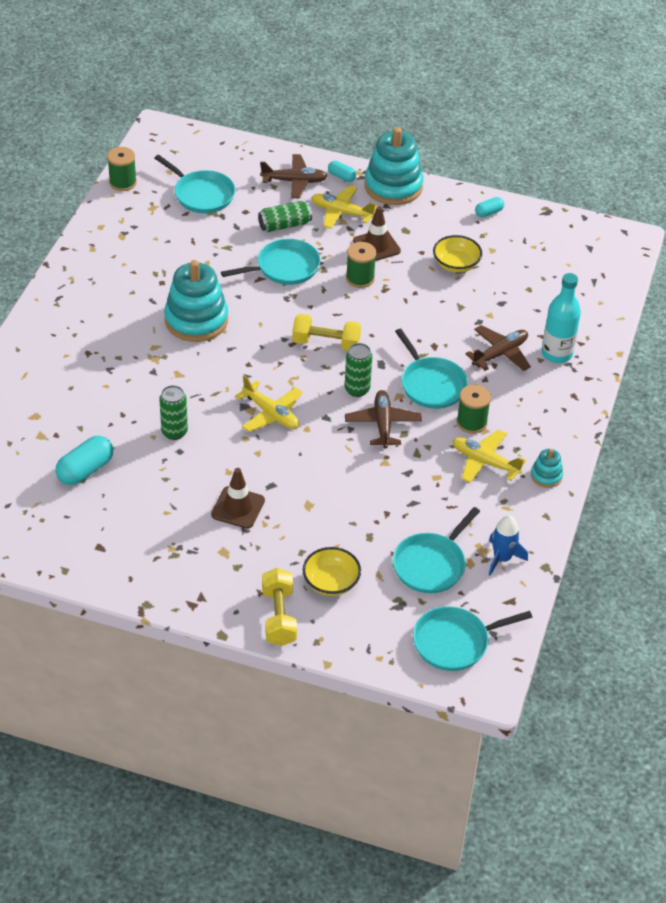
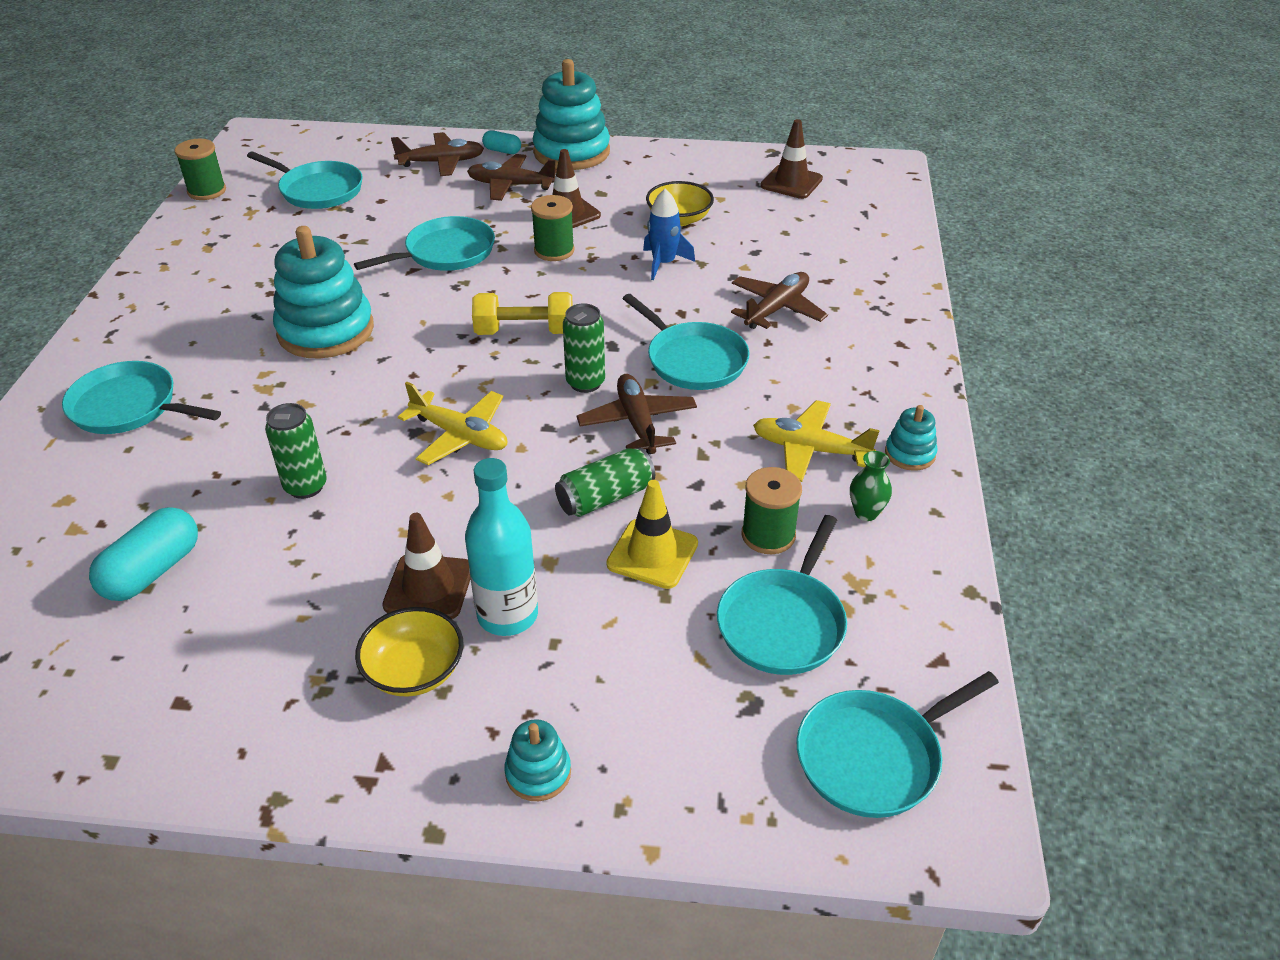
camera: 10 degrees left, 5 degrees down
green can [258,201,312,232] -> green can moved to [555,447,655,517]
yellow dumbbell [262,568,297,646] -> turquoise stacking toy [504,719,571,801]
yellow bowl [303,547,361,596] -> yellow bowl moved to [355,607,464,697]
yellow plane [311,185,377,229] -> brown plane [467,154,557,201]
green spool [457,385,491,434] -> green spool moved to [741,467,802,554]
turquoise capsule [475,197,504,217] -> none
blue rocket [489,515,528,576] -> blue rocket moved to [643,189,695,280]
turquoise bottle [542,273,581,363] -> turquoise bottle moved to [465,458,538,636]
none -> turquoise pan [62,361,221,434]
none -> yellow traffic cone [606,480,698,589]
none -> brown traffic cone [760,119,823,199]
none -> green vase [850,451,892,521]

